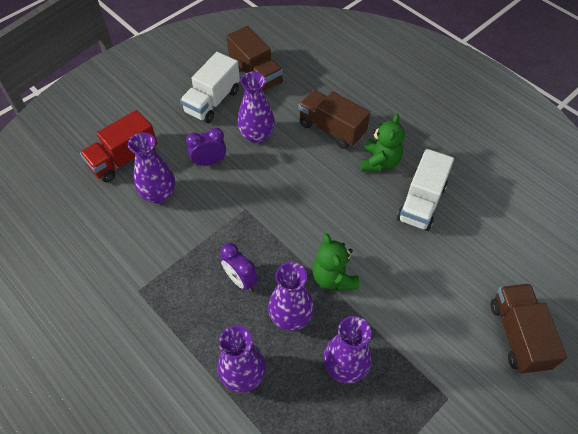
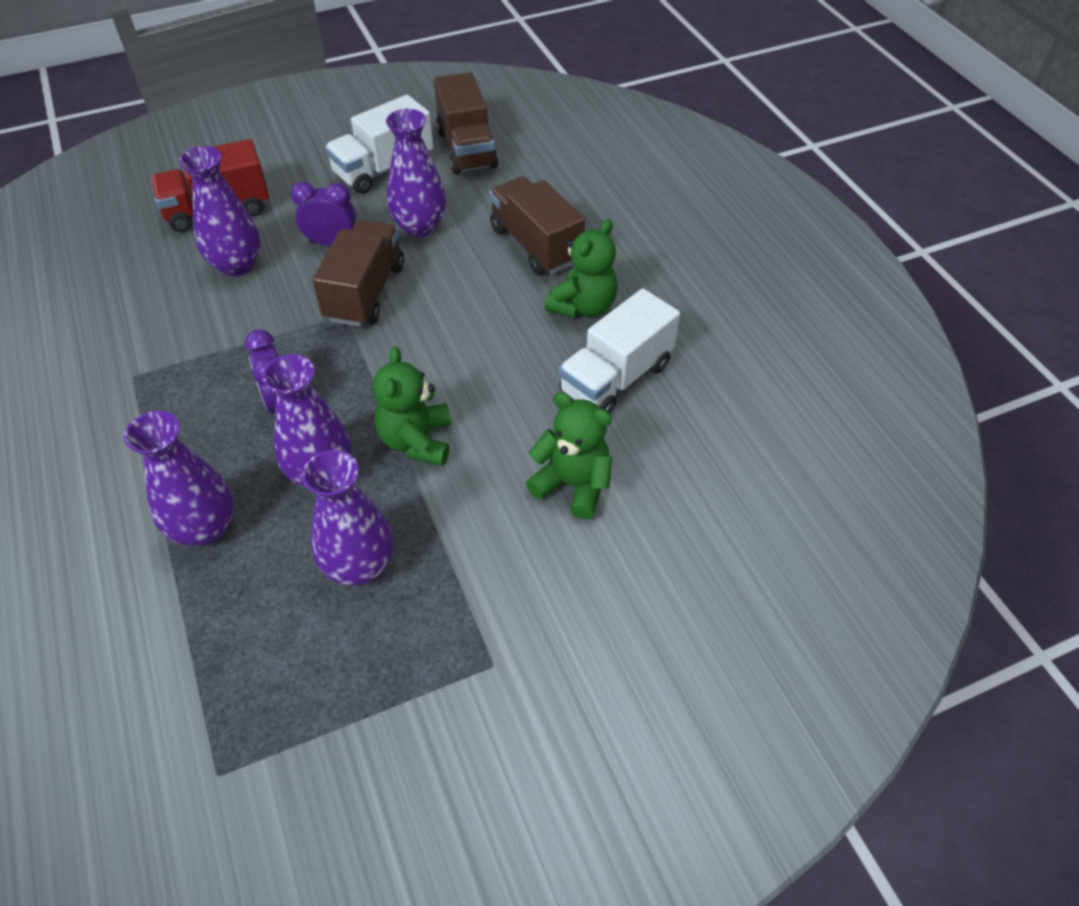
camera: 20 degrees right, 5 degrees down
brown truck [491,283,567,374] -> brown truck moved to [312,220,404,327]
none -> green teddy bear [526,392,612,520]

